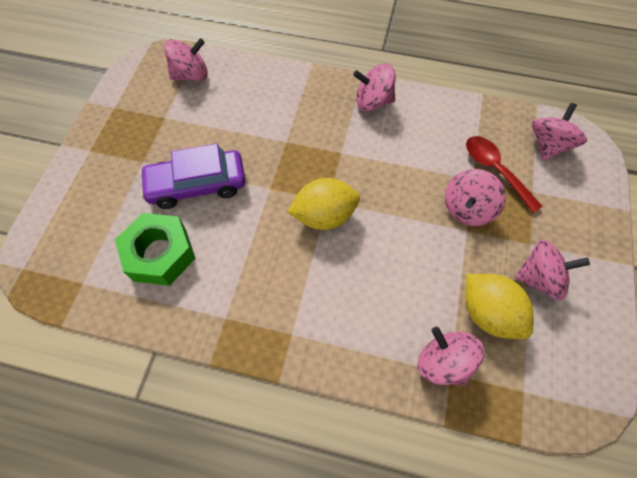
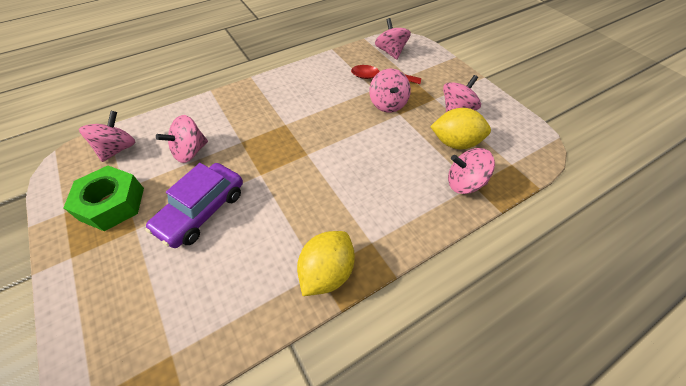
camera: 45 degrees left, 10 degrees down
green nut [115,213,195,286] -> green nut moved to [63,166,144,231]
yellow lemon [287,178,360,230] -> yellow lemon moved to [297,231,355,296]
pink spinning top [353,63,395,111] -> pink spinning top moved to [156,115,208,163]

